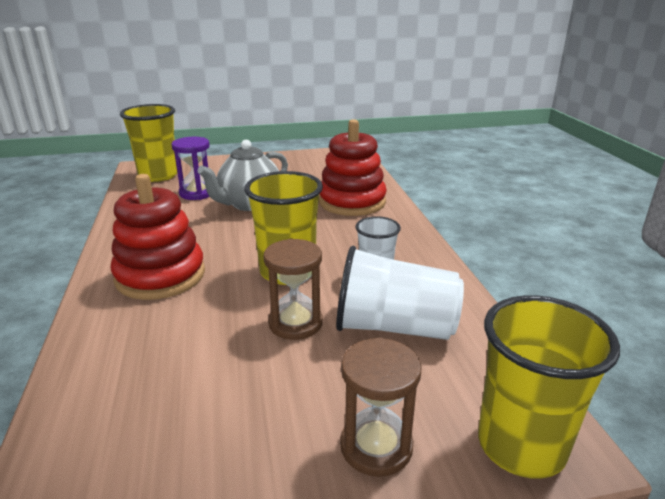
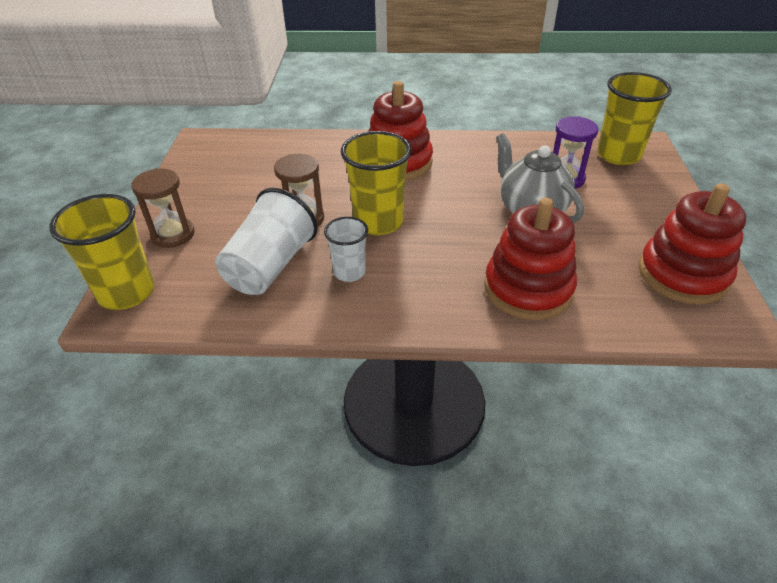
camera: 105 degrees right, 15 degrees up
none -> red stacking toy [639,183,746,305]

